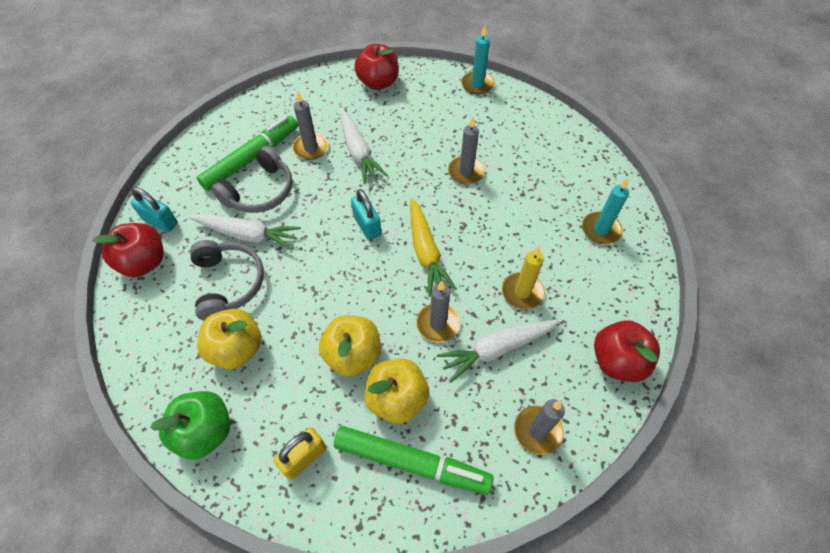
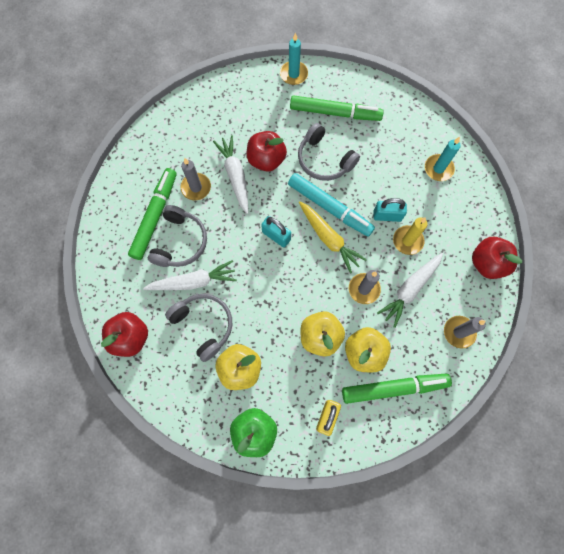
camera: 25 degrees left, 15 degrees up
turquoise padlock [131,187,178,232] -> turquoise padlock moved to [373,198,407,222]
white carrot [340,109,388,184] -> white carrot turned 150 degrees counterclockwise [213,135,248,214]
red apple [354,44,399,90] -> red apple moved to [246,131,287,172]
grey candle [448,117,485,185] -> grey headphones [298,123,360,181]
none -> turquoise marker [288,173,375,237]
none -> green marker [290,95,384,121]

